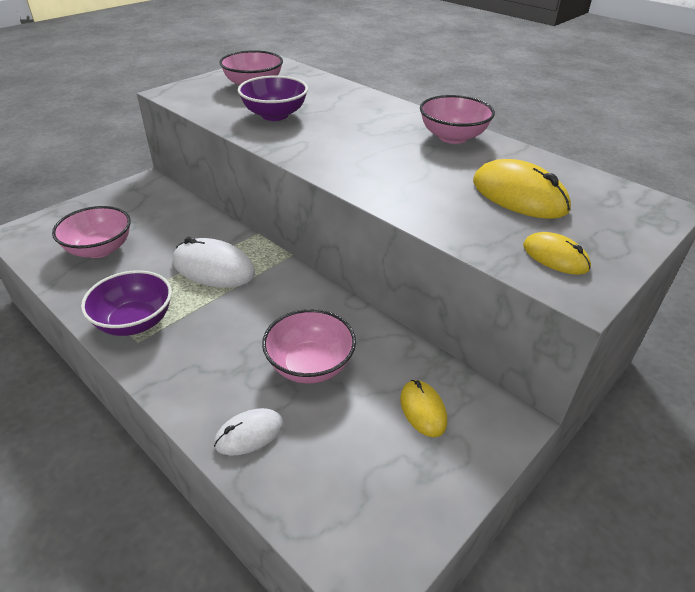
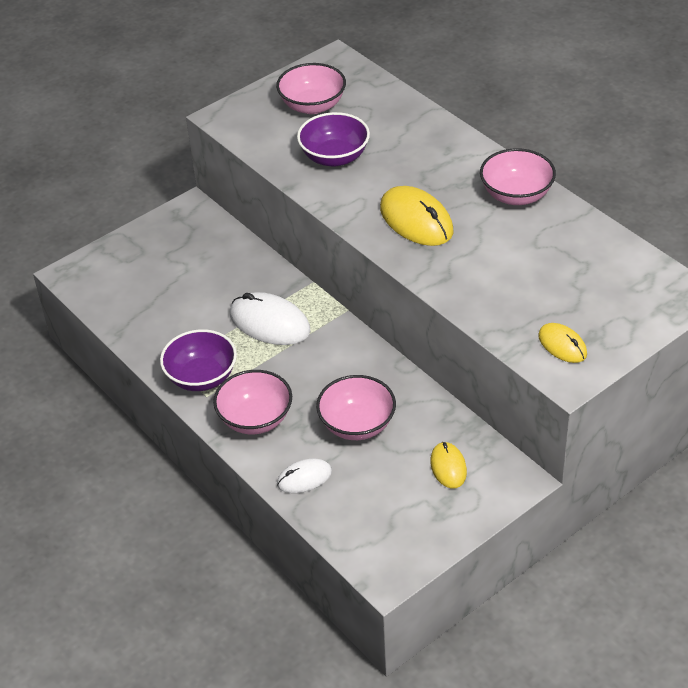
camera: 10 degrees right, 5 degrees up
pink bowl [52,206,131,258] -> pink bowl moved to [213,370,292,434]
yellow mouse [473,159,571,219] -> yellow mouse moved to [380,186,454,246]

